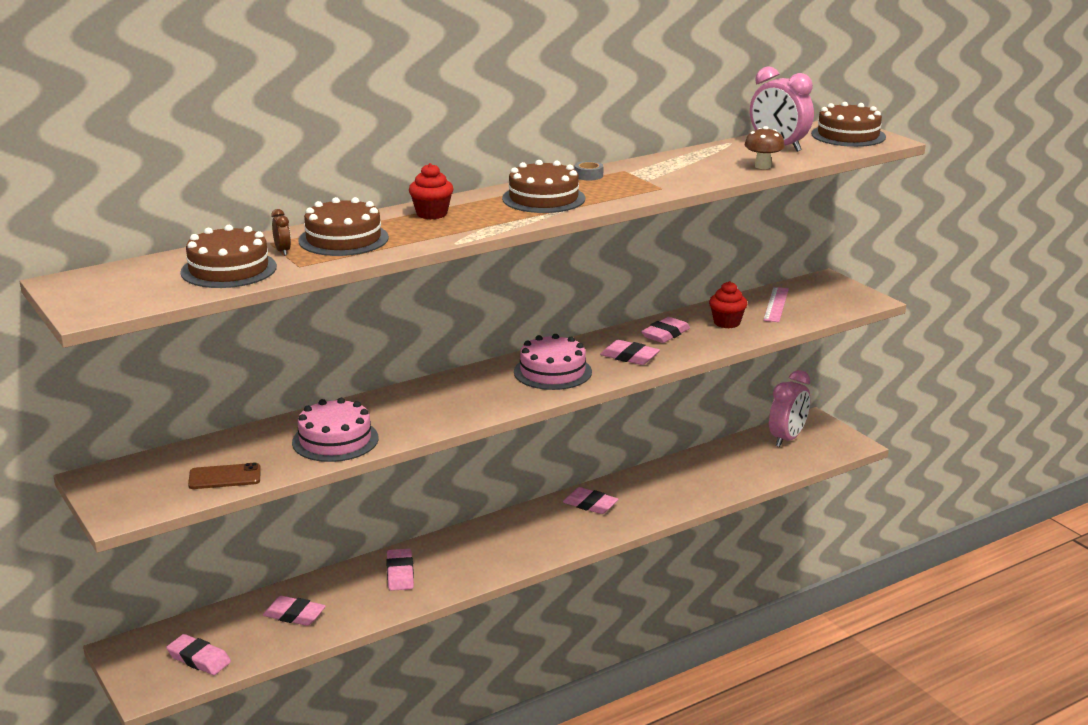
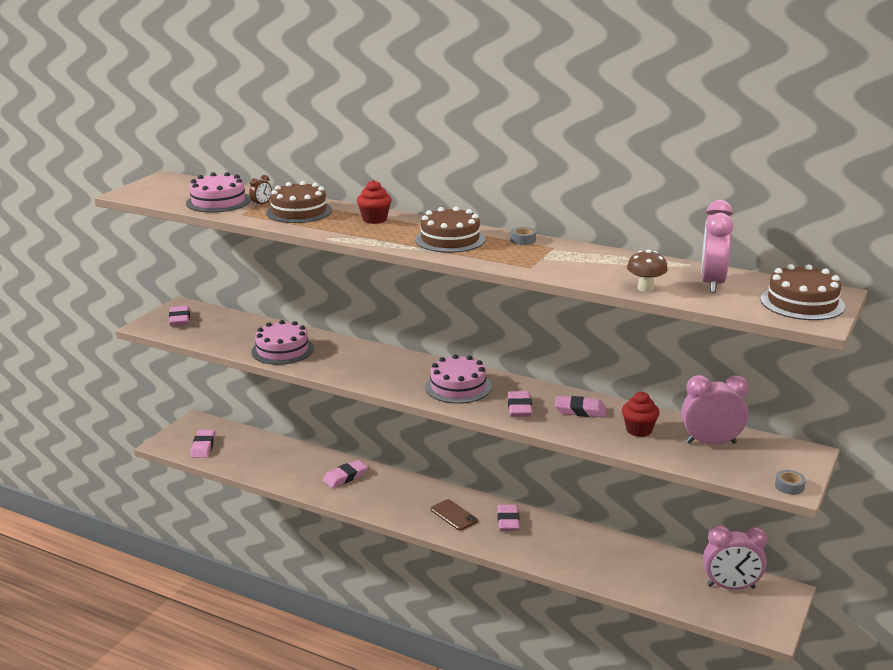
camera: 60 degrees right, 0 degrees up
brown cake [180,225,277,288] -> pink cake [186,172,251,213]
brown phone [188,463,261,489] -> brown phone moved to [431,499,478,531]
pink eraser [263,596,326,626] -> pink eraser moved to [169,306,190,326]
pink ruler [763,287,789,322] -> pink clock [681,375,749,444]
none -> grey tape [775,470,806,495]

